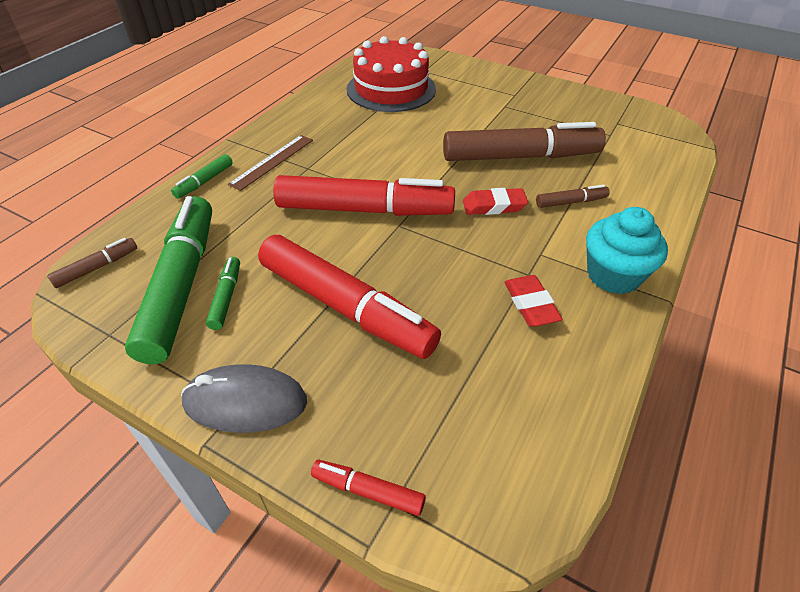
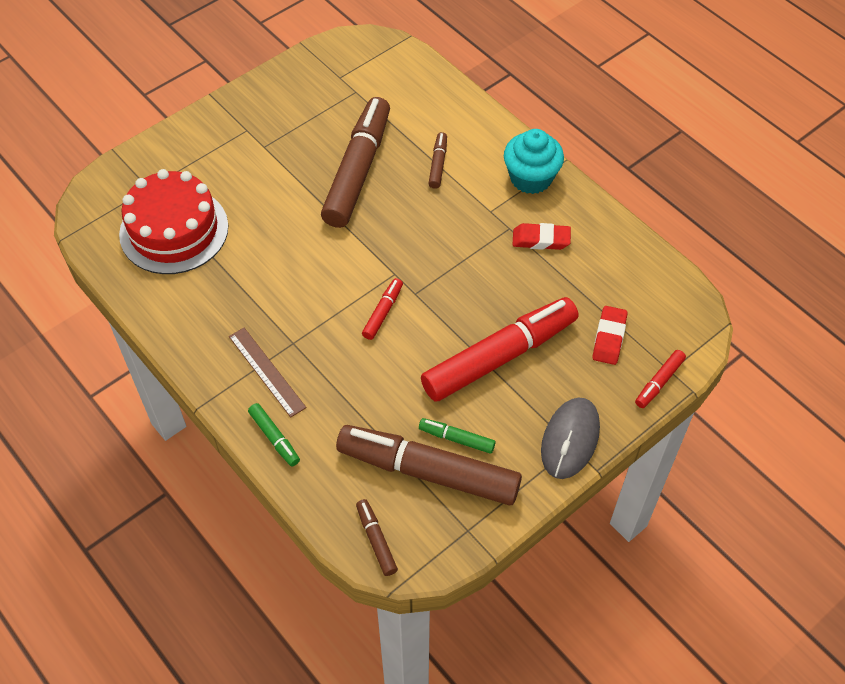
camera: 70 degrees left, 10 degrees up
green marker [125,196,212,364] -> brown marker [336,425,522,505]
red marker [273,175,455,216] -> red marker [362,278,403,340], size x0.43
red eraser [463,188,528,215] -> red eraser moved to [592,306,628,365]

